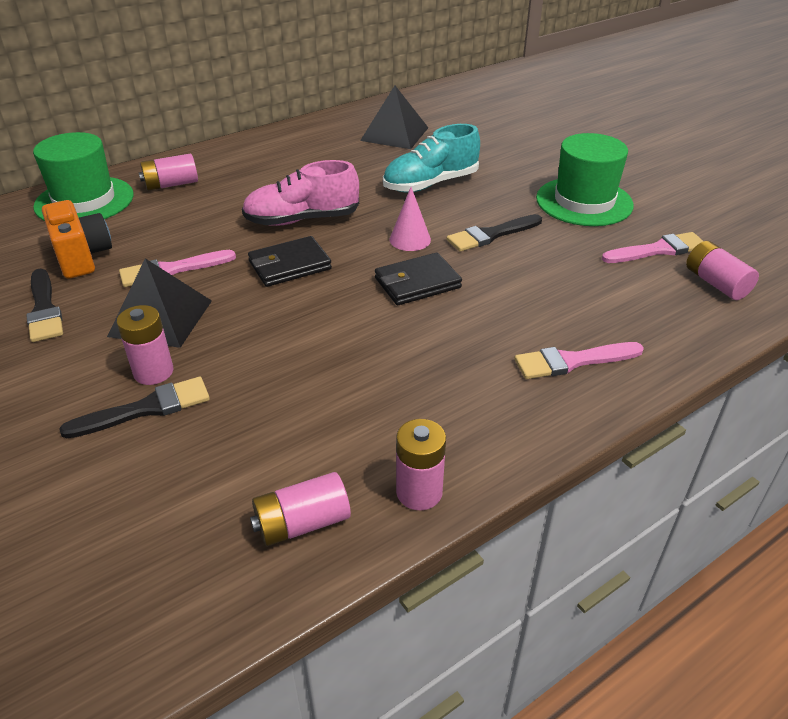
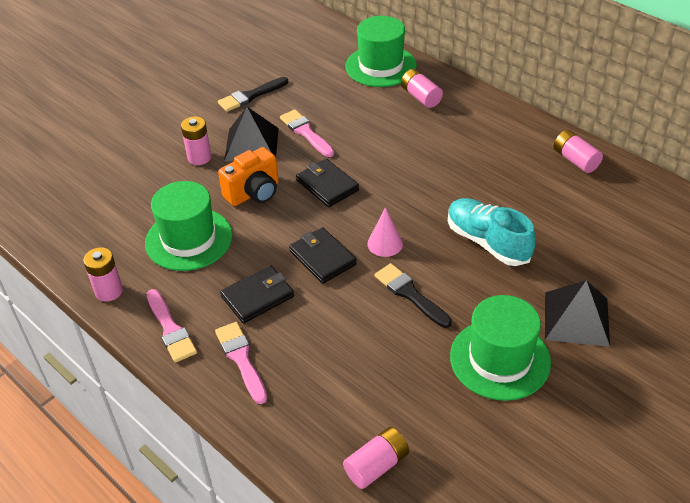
camera: 80 degrees right, 5 degrees up
orange camera [42,200,112,279] -> orange camera moved to [218,147,279,206]
black brush [59,377,210,439] -> none
pink shoe [242,160,359,226] -> none
pink battery [250,472,351,546] -> pink battery moved to [554,130,603,173]
black pyramid [360,86,428,149] -> black pyramid moved to [545,280,610,347]
pink brush [602,232,703,263] -> pink brush moved to [146,289,197,363]
none -> green hat [145,181,233,271]
none -> black wallet [220,265,294,323]

